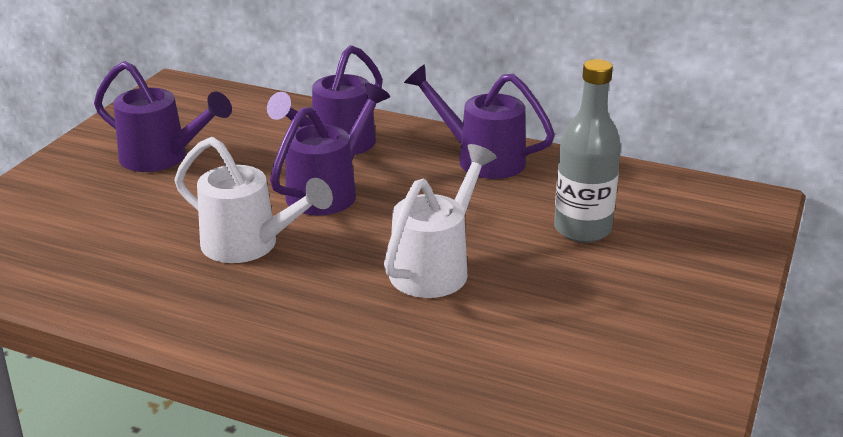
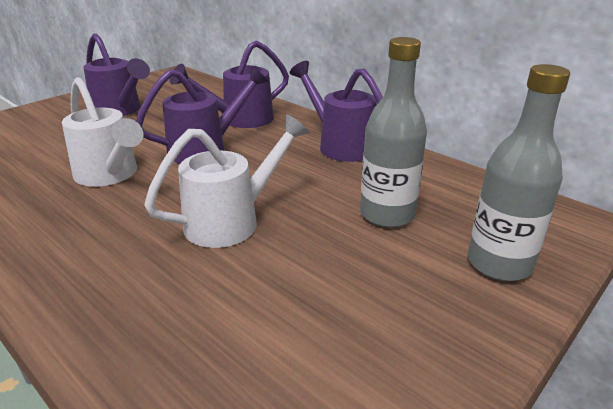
camera: 20 degrees right, 0 degrees up
none -> grey bottle [468,64,570,281]

